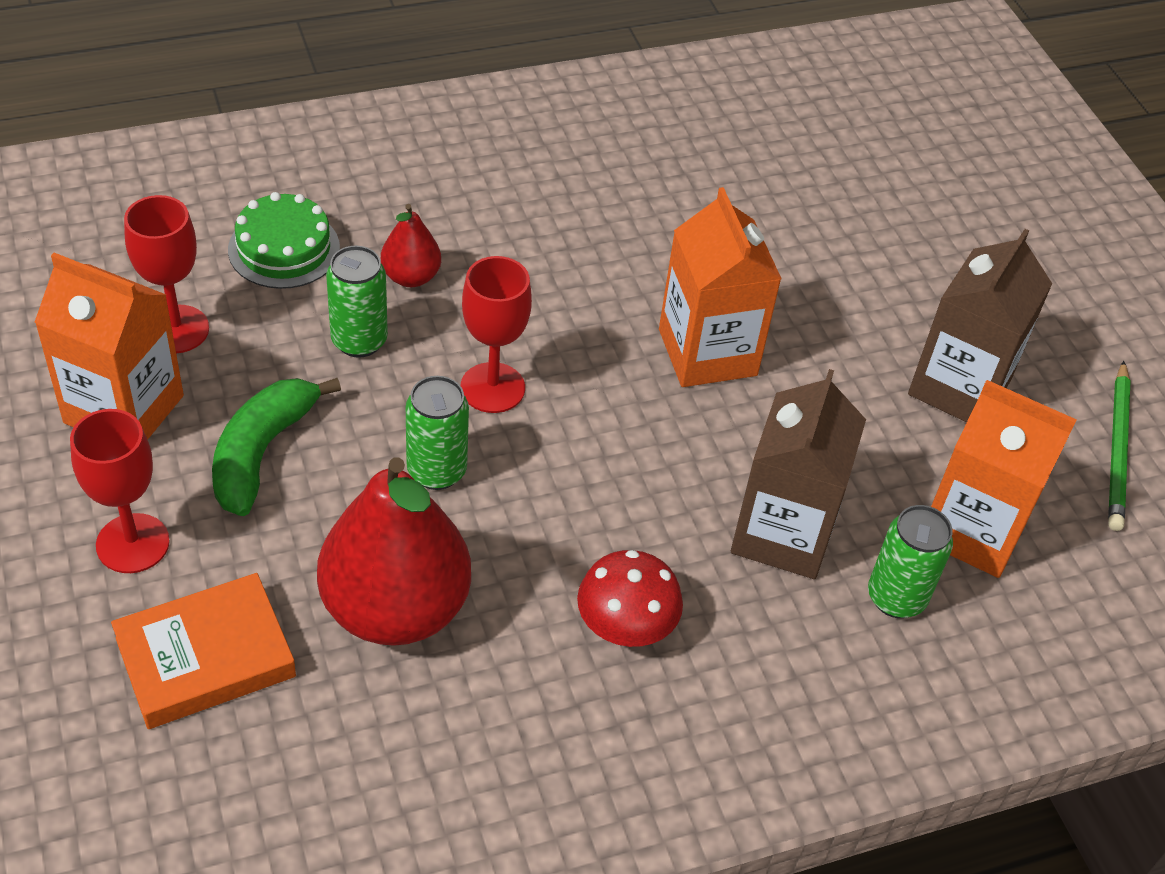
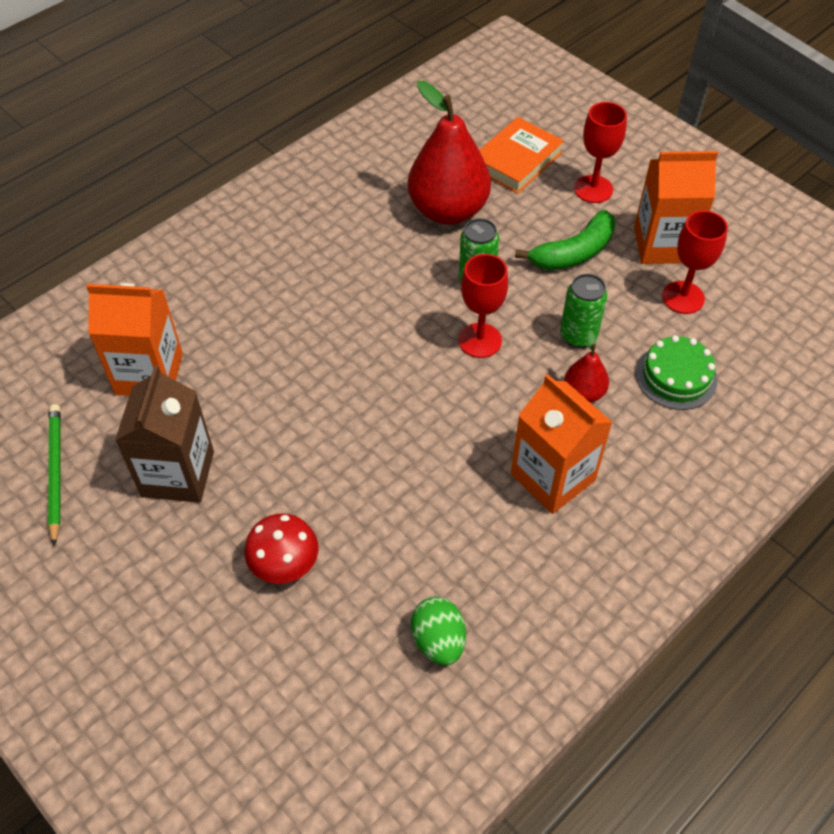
camera: 160 degrees right, 5 degrees up
green banana [212,378,341,516] -> green banana turned 60 degrees clockwise [515,210,615,270]
red mushroom [577,550,683,647] -> red mushroom moved to [244,513,318,584]
orange carton [659,187,782,387] -> orange carton moved to [511,374,613,514]
brown carton [731,369,866,579] -> none
green can [868,505,953,618] -> none
none -> green egg [411,597,466,665]

